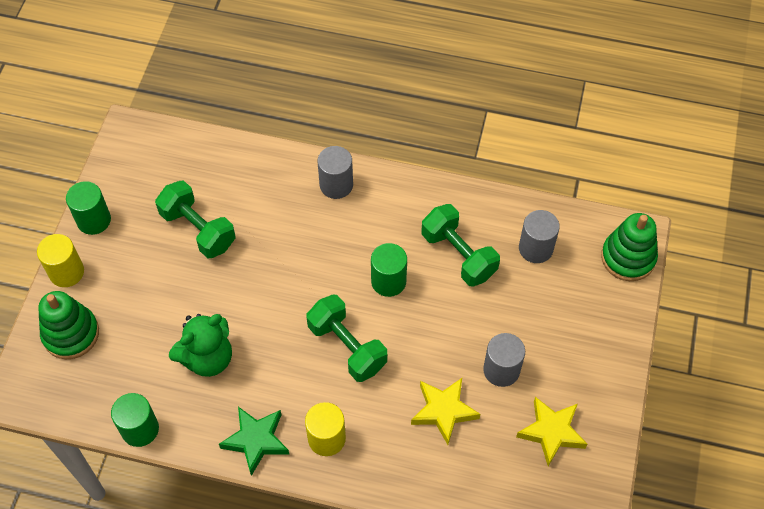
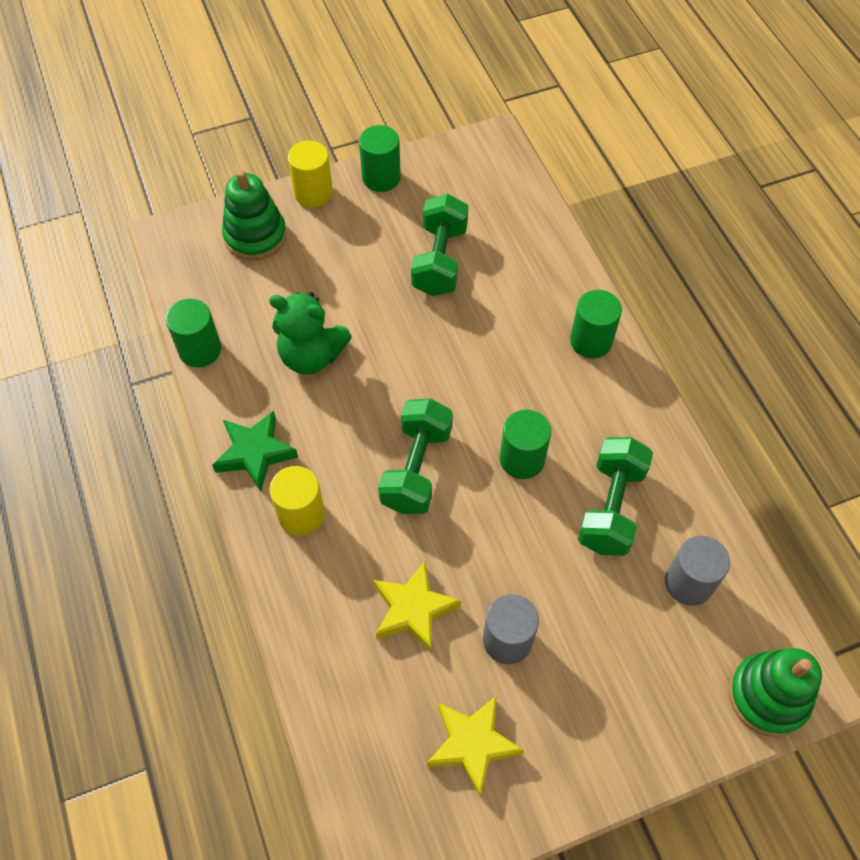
camera: 55 degrees right, 0 degrees up
grey cylinder [318,146,353,199] -> green cylinder [570,290,622,358]

